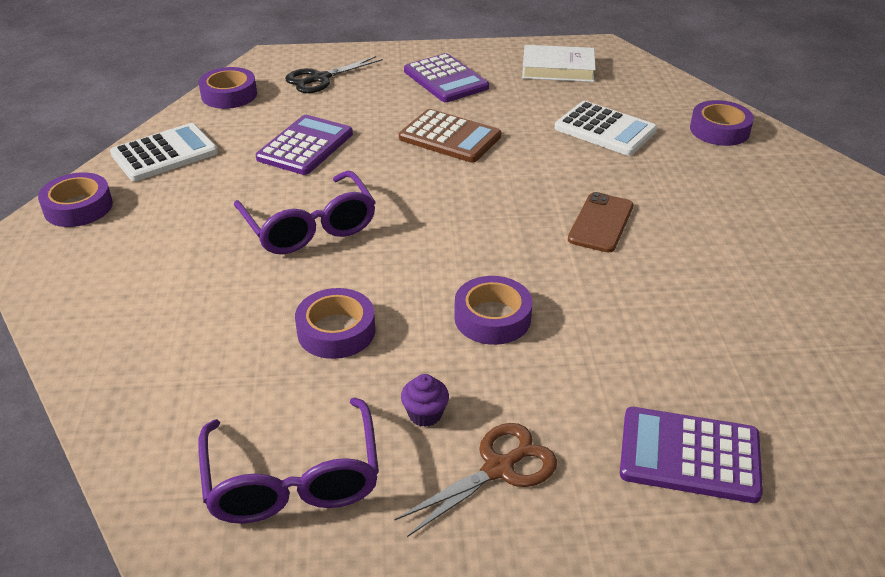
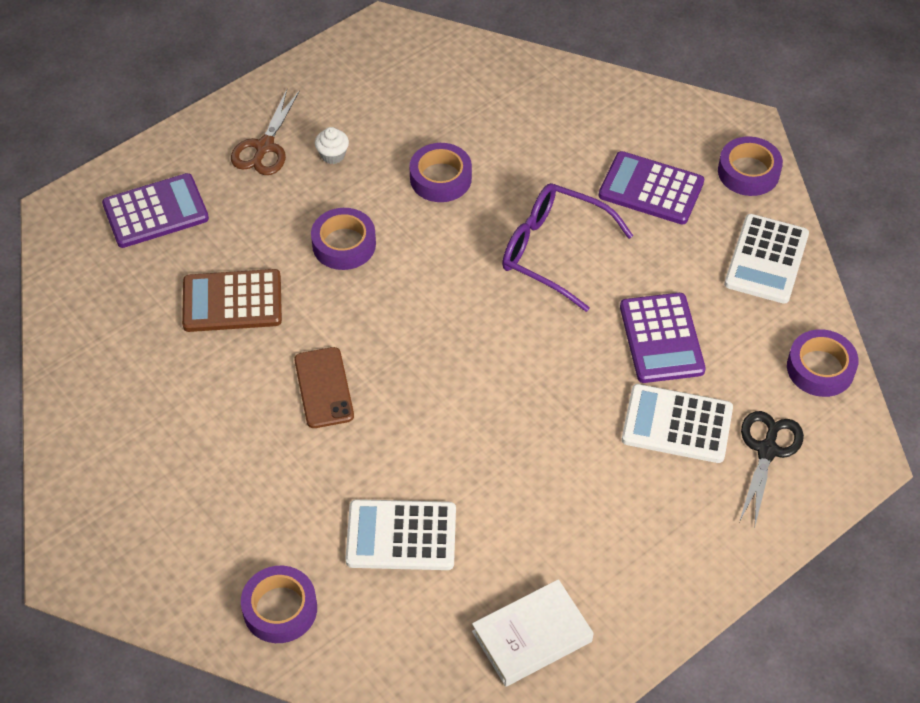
camera: 145 degrees right, 15 degrees up
purple glasses [198,398,379,524] -> none
brown calculator [399,109,501,163] -> brown calculator moved to [182,269,282,332]
purple cupcake [401,374,449,427] -> white cupcake [315,127,349,164]
purple calculator [404,53,489,102] -> purple calculator moved to [599,151,704,225]
none -> white calculator [622,384,733,463]

